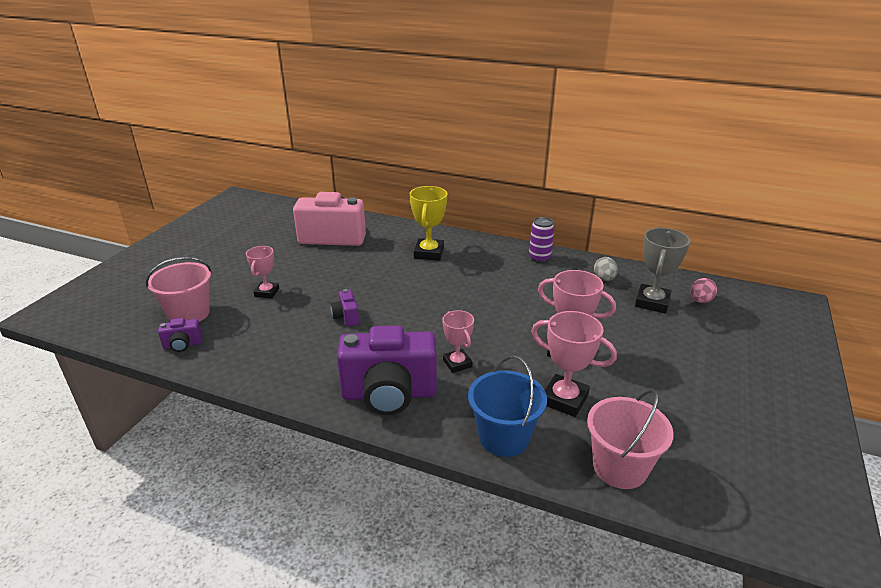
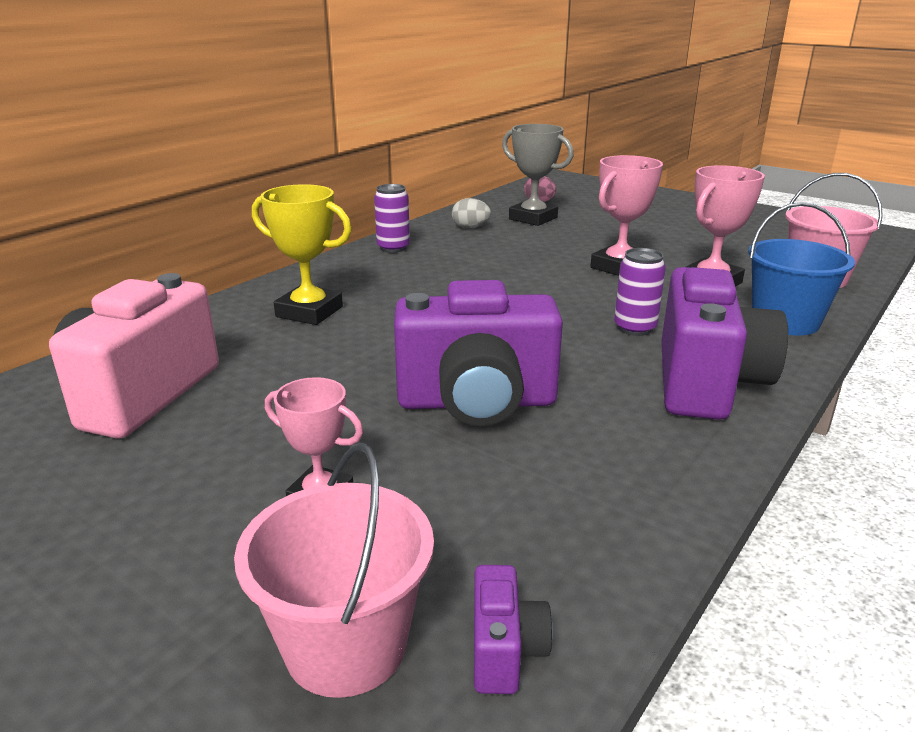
camera: 75 degrees left, 5 degrees down
purple camera [331,289,359,326] -> purple camera [394,280,563,426], size x2.31
pink trophy [442,310,474,373] -> purple can [614,248,666,336]

